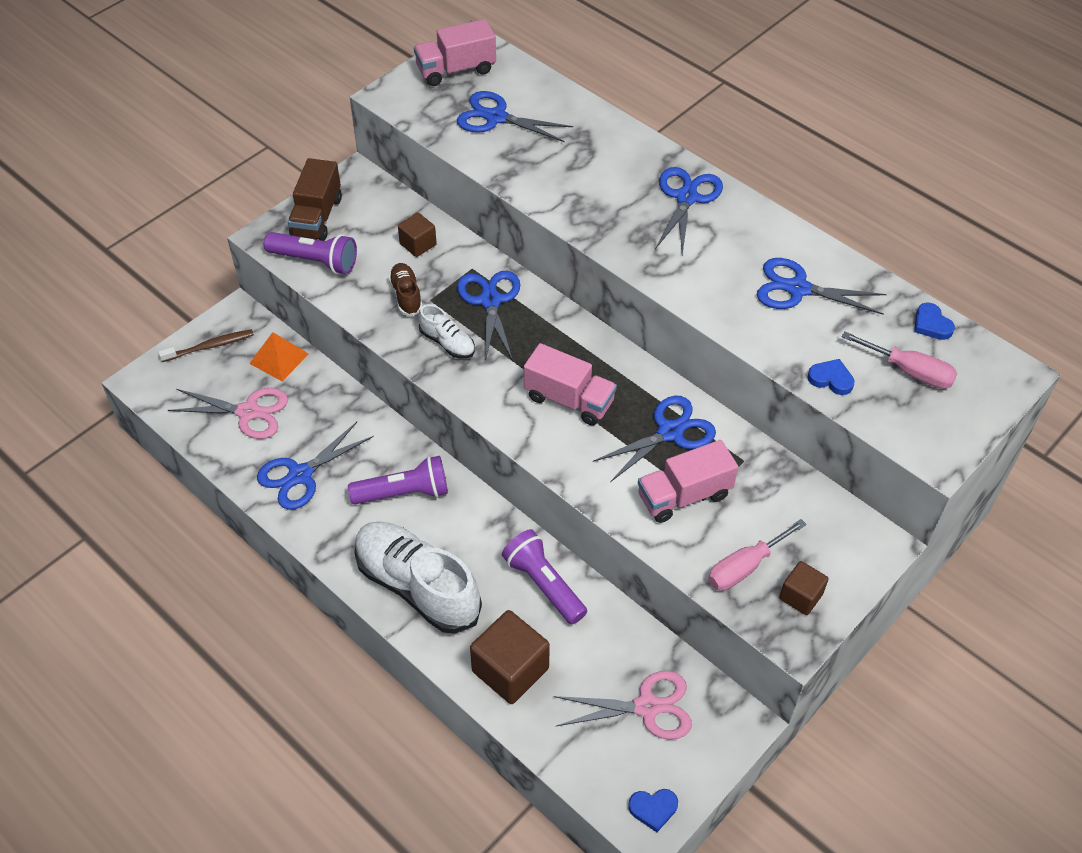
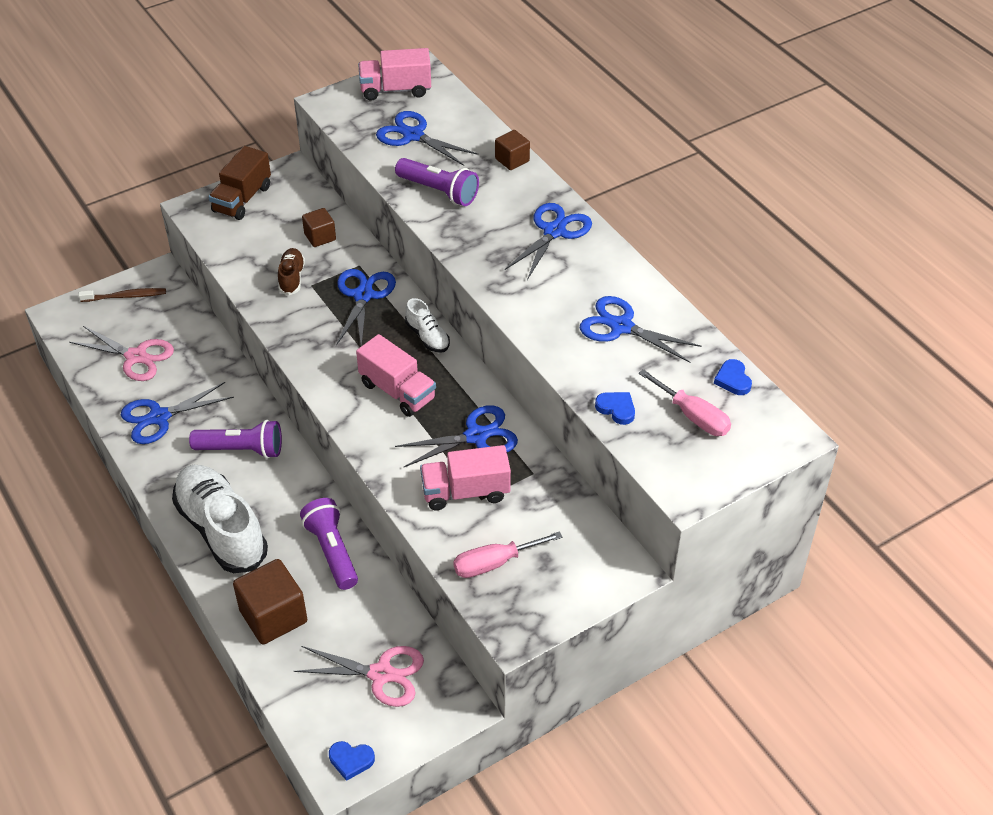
camera: 15 degrees right, 5 degrees down
orange pyramid [249,332,309,381] -> none
purple flashlight [264,232,357,274] -> purple flashlight moved to [395,158,479,206]
white shoe [418,304,475,358] -> white shoe moved to [405,298,450,353]
brown cube [779,561,828,615] -> brown cube moved to [495,130,530,170]

